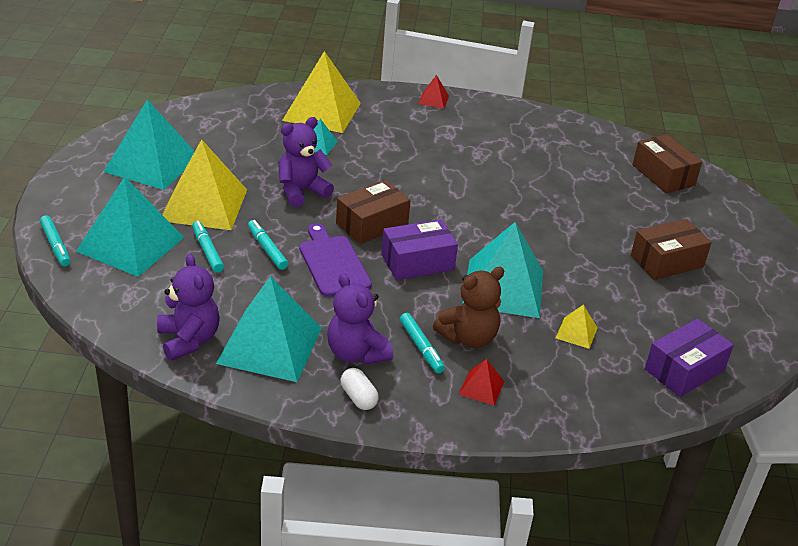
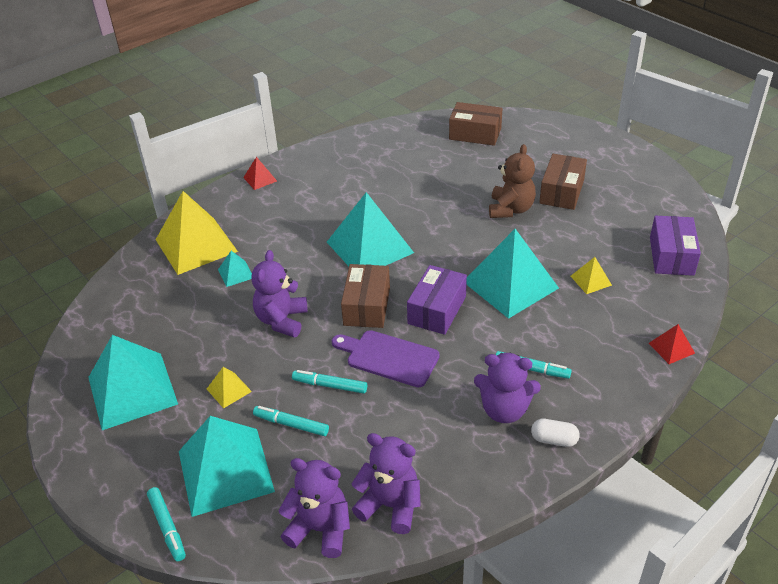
camera: 40 degrees left, 5 degrees up
turquoise marker [40,215,71,267] -> turquoise marker turned 45 degrees clockwise [147,487,186,561]
yellow pyramid [162,139,247,230] -> yellow pyramid [207,367,252,409], size x0.44
turquoise pyramid [216,276,322,382] -> turquoise pyramid moved to [327,192,414,266]
brown teddy bear [433,267,504,348] -> brown teddy bear moved to [489,144,536,218]
red pyramid [458,359,504,406] -> red pyramid moved to [649,324,695,364]
none -> purple teddy bear [279,458,350,558]

